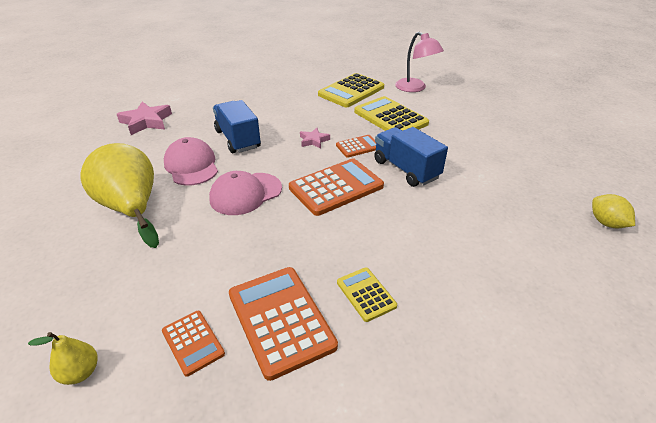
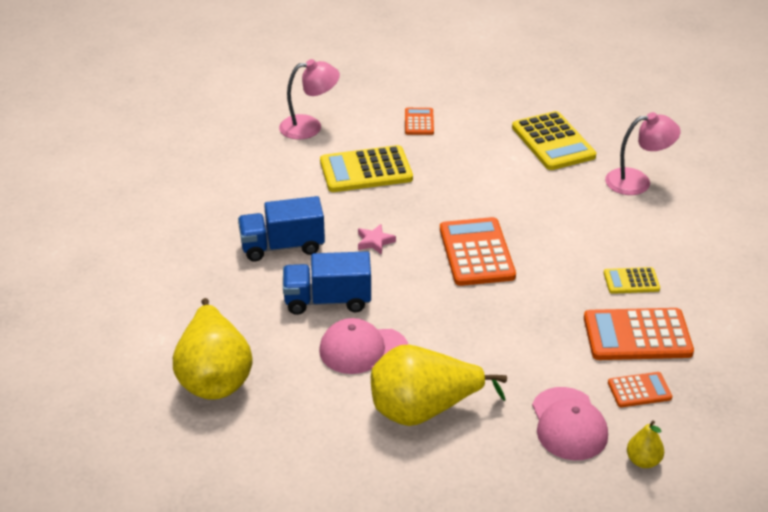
camera: 65 degrees left, 0 degrees up
pink star [117,101,172,135] -> yellow pear [173,298,253,400]
pink cap [209,171,282,215] -> pink cap moved to [532,387,608,460]
yellow calculator [318,73,384,107] -> yellow calculator moved to [512,111,596,170]
orange calculator [336,135,376,158] -> orange calculator moved to [405,108,434,135]
blue truck [374,127,448,187] -> blue truck moved to [238,196,325,261]
yellow lemon [592,194,635,228] -> none
none -> pink lamp [605,112,681,195]

